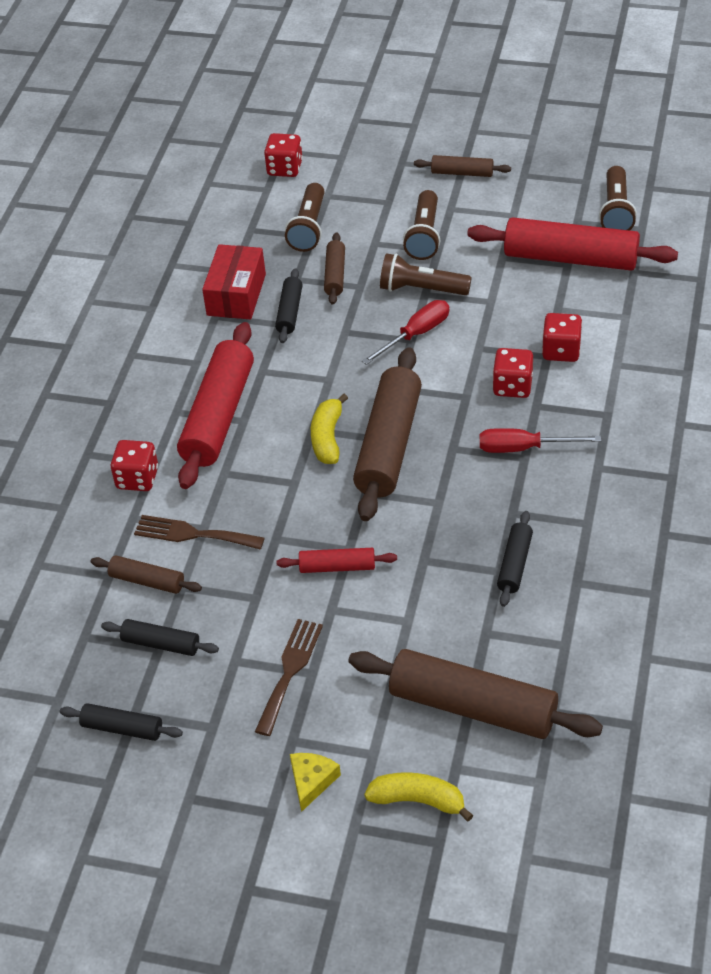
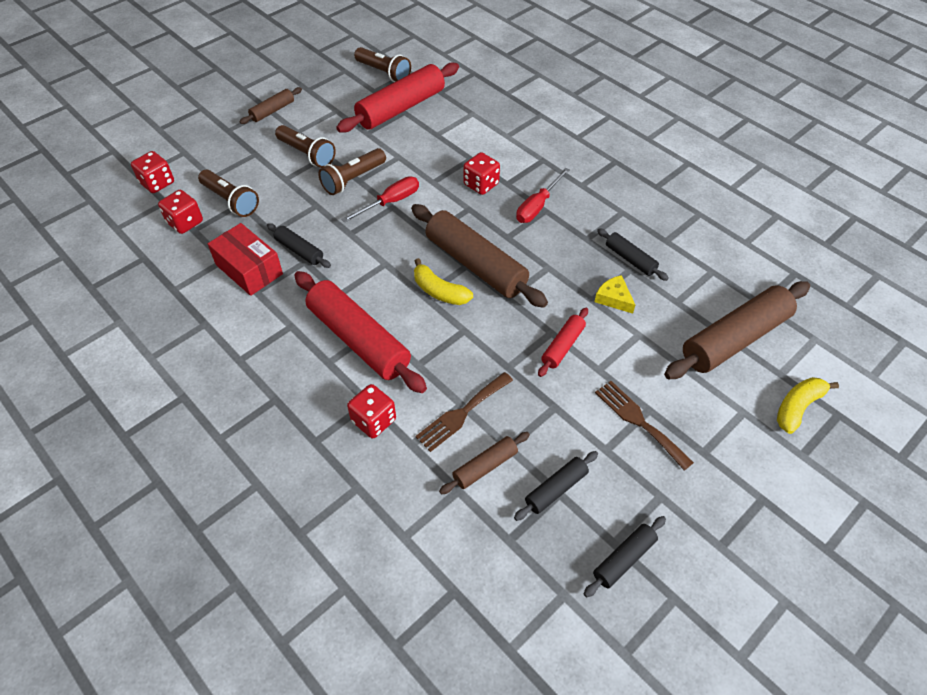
camera: 60 degrees left, 5 degrees up
yellow cheese [290,753,341,812] -> yellow cheese moved to [594,275,635,314]
brown rolling pin [324,233,345,305] -> none
red screwdriver [362,300,449,365] -> red screwdriver turned 60 degrees clockwise [341,176,419,223]
red dice [542,313,582,362] -> red dice moved to [158,190,203,234]

